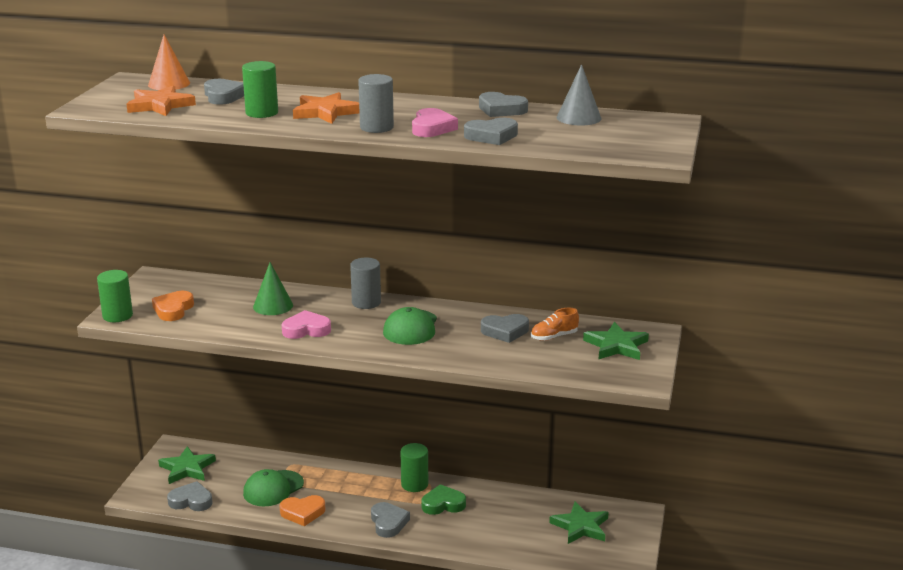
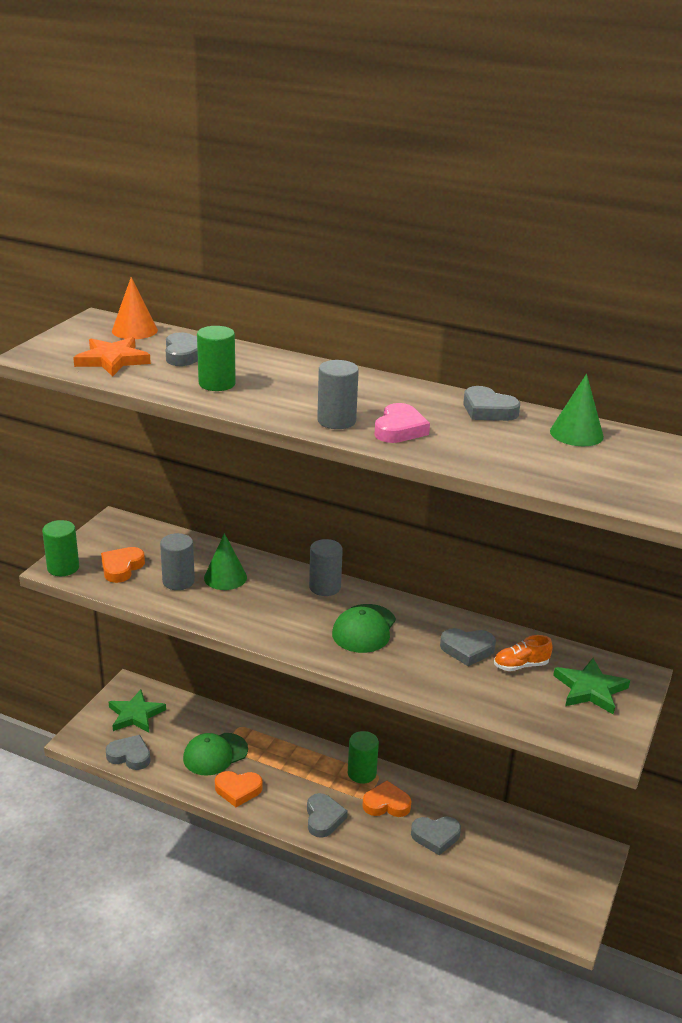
camera: 10 degrees right, 5 degrees up
pink heart [282,310,331,339] -> none
orange star [293,92,360,124] -> none
green heart [421,484,466,515] -> orange heart [363,781,411,817]
grey heart [464,118,518,145] -> grey heart moved to [411,816,461,855]
green star [549,502,609,544] -> none
grey cone [557,64,601,126] -> green cone [550,374,604,446]
none -> grey cylinder [160,533,195,590]

